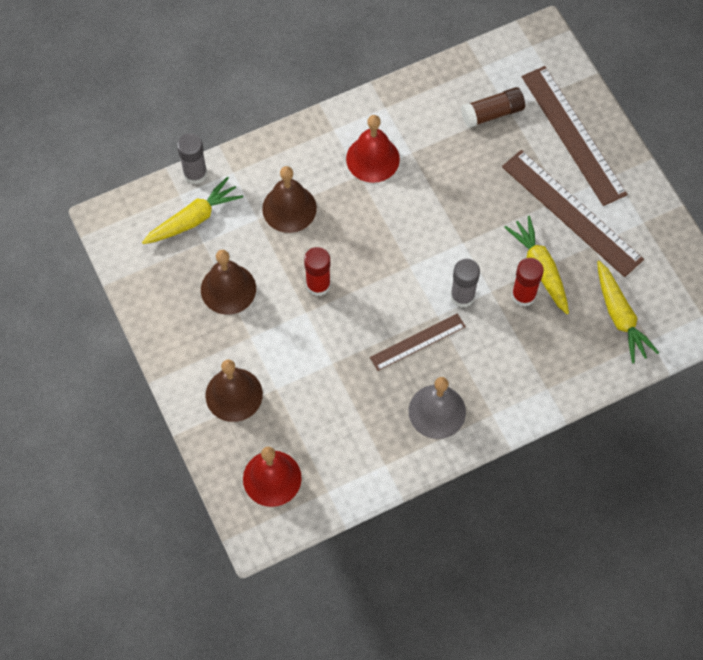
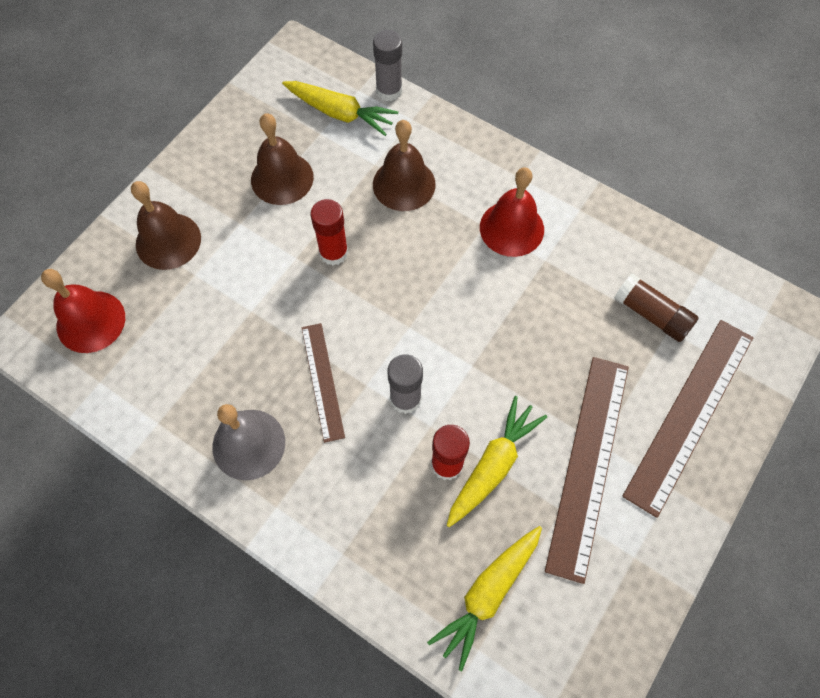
camera: 60 degrees right, 0 degrees up
brown ruler [370,313,466,371] -> brown ruler turned 45 degrees clockwise [302,323,345,443]

